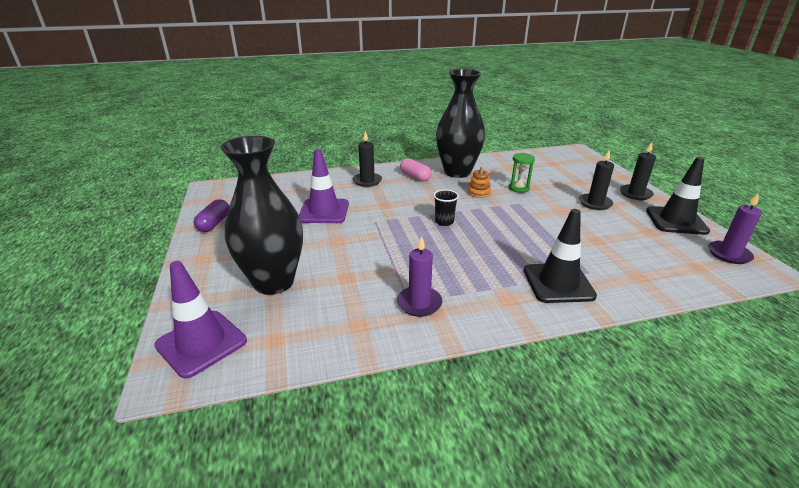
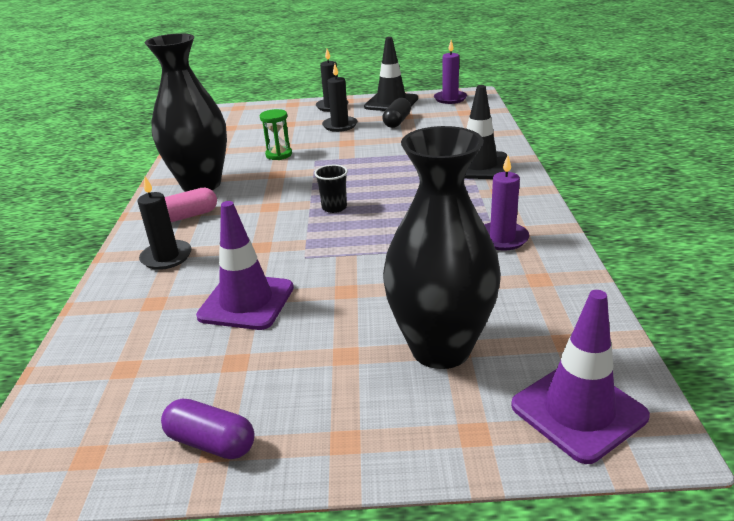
camera: 75 degrees left, 0 degrees up
orange stacking toy [468,167,491,198] -> none
none -> black capsule [382,98,411,128]

